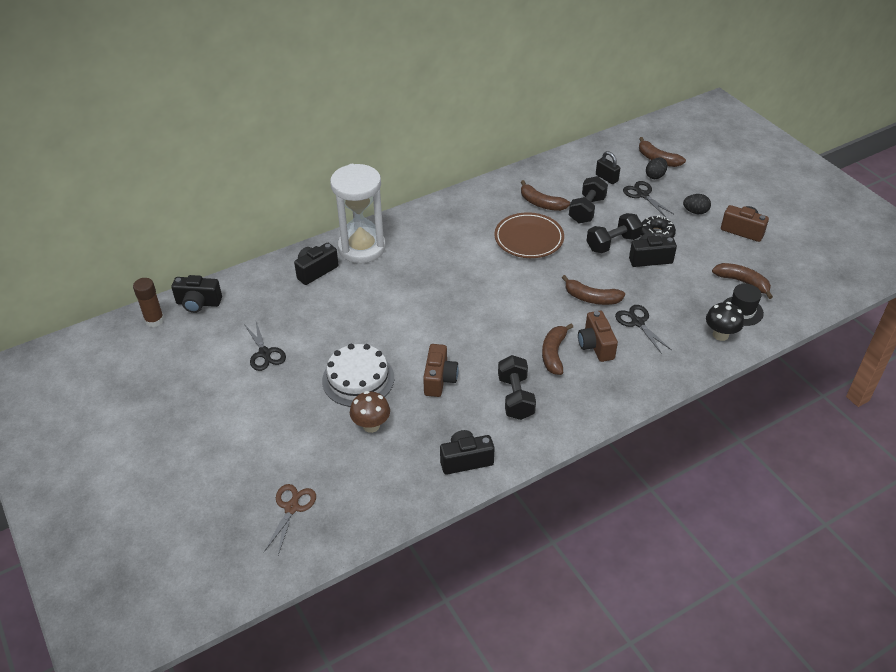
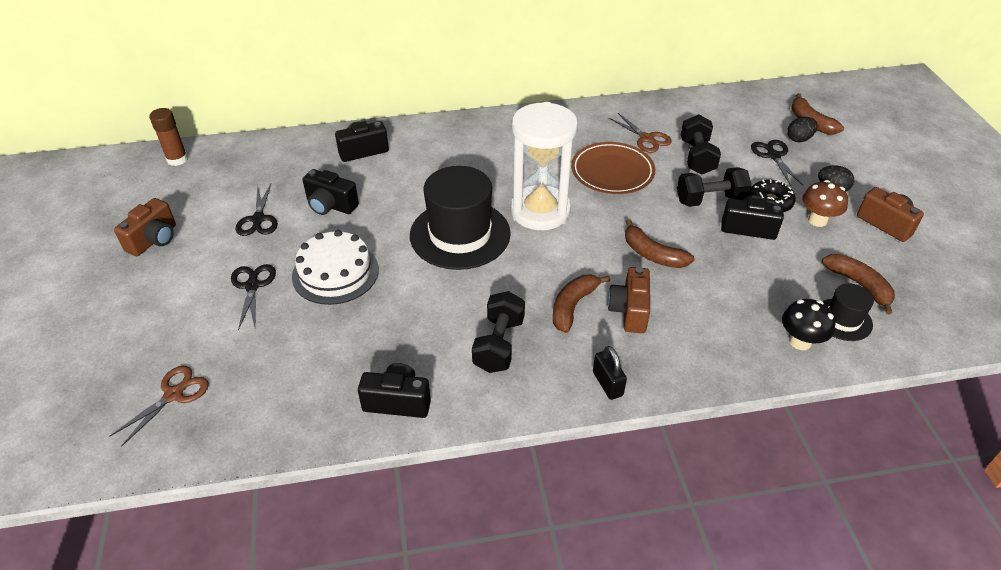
camera: 20 degrees right, 0 degrees up
black camera [172,275,222,313] -> black camera moved to [303,169,359,215]
white hourglass [330,164,386,263] -> white hourglass moved to [511,102,578,230]
brown mushroom [350,391,390,433] -> brown mushroom moved to [802,180,848,227]
brown camera [423,344,459,397] -> brown camera moved to [114,198,176,256]
brown banana [521,180,570,211] -> brown scissors [609,113,672,153]
black dumbbell [569,176,608,223] -> black dumbbell turned 45 degrees counterclockwise [681,114,721,175]
black padlock [596,151,620,184] -> black padlock moved to [593,346,627,400]
black scissors [615,305,671,354] -> black scissors moved to [231,264,276,330]
none -> black hat [410,166,511,270]

